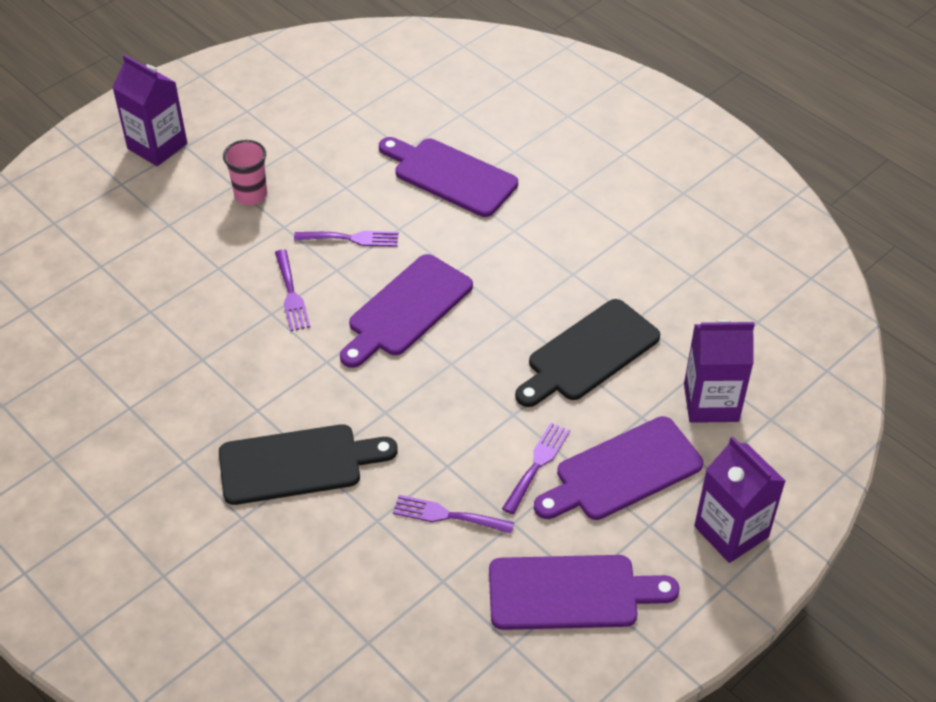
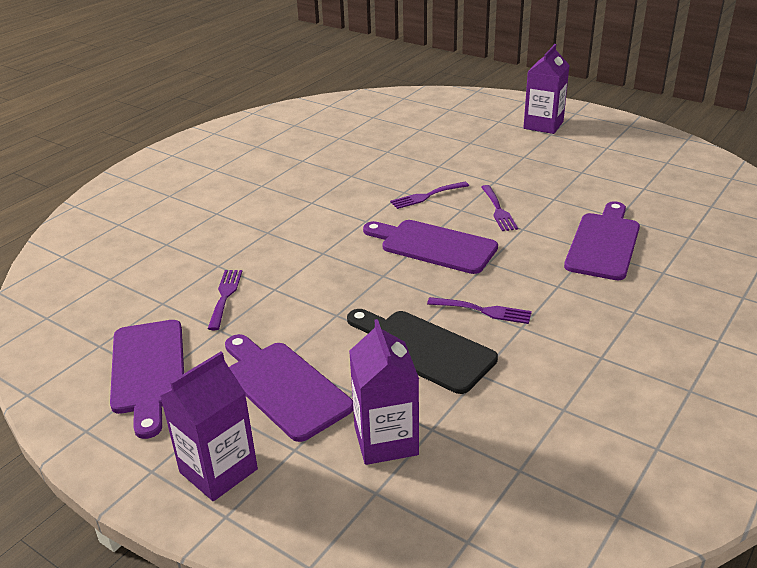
camera: 80 degrees right, 15 degrees down
black cutting board [219,424,398,505] -> none
pink cup [223,140,267,205] -> none
purple fork [502,423,570,514] -> purple fork moved to [427,297,532,324]

